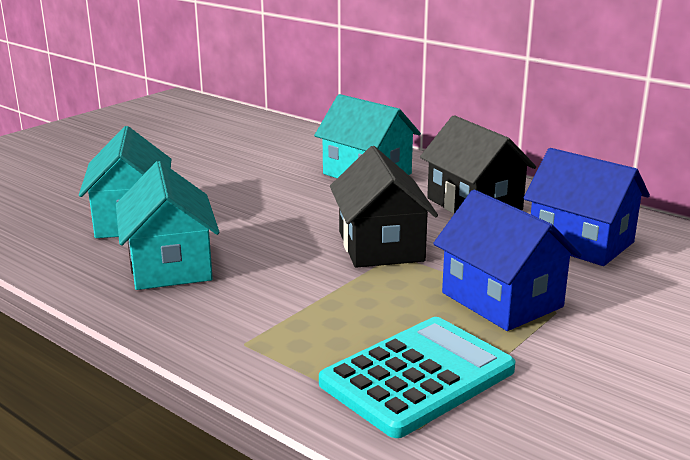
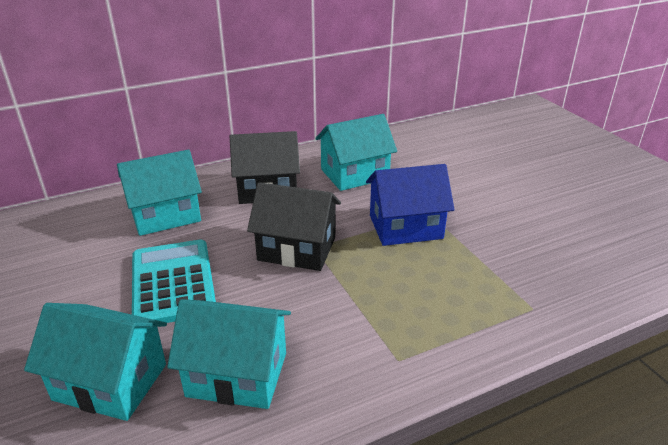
camera: 65 degrees left, 10 degrees up
turquoise calculator [319,317,515,438] -> turquoise calculator moved to [132,239,216,323]
blue house [524,148,650,266] -> turquoise house [315,114,397,191]

